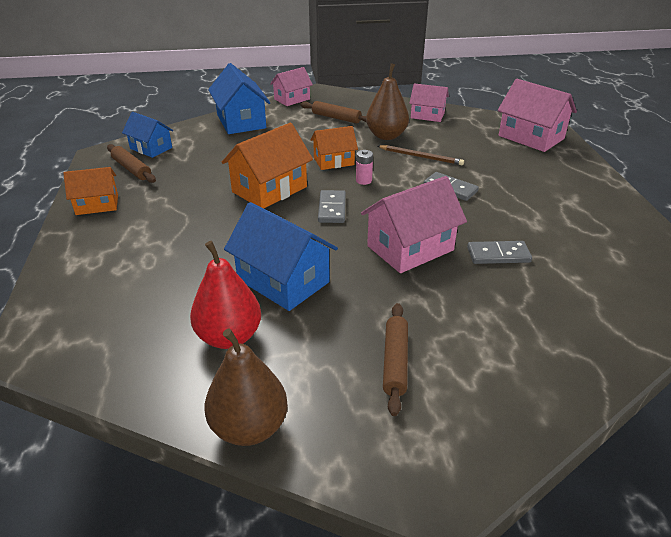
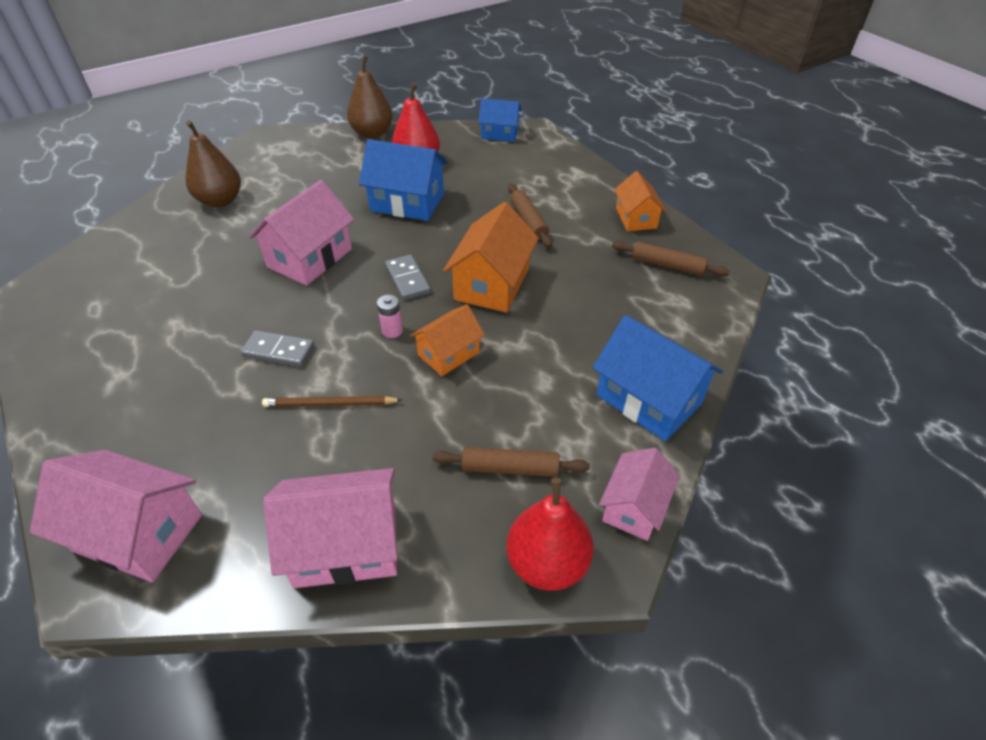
camera: 155 degrees right, 10 degrees up
orange house [63,167,118,215] -> orange house turned 60 degrees counterclockwise [614,171,666,231]
blue house [122,112,173,158] -> blue house moved to [478,99,522,142]
brown pear [366,63,409,140] -> brown pear moved to [185,120,241,208]
brown rolling pin [383,303,408,416] -> brown rolling pin moved to [508,184,552,248]
pink house [409,83,449,122] -> pink house [263,468,398,588], size x1.59
grey domino [467,241,532,264] -> none
none -> red pear [506,478,594,591]

